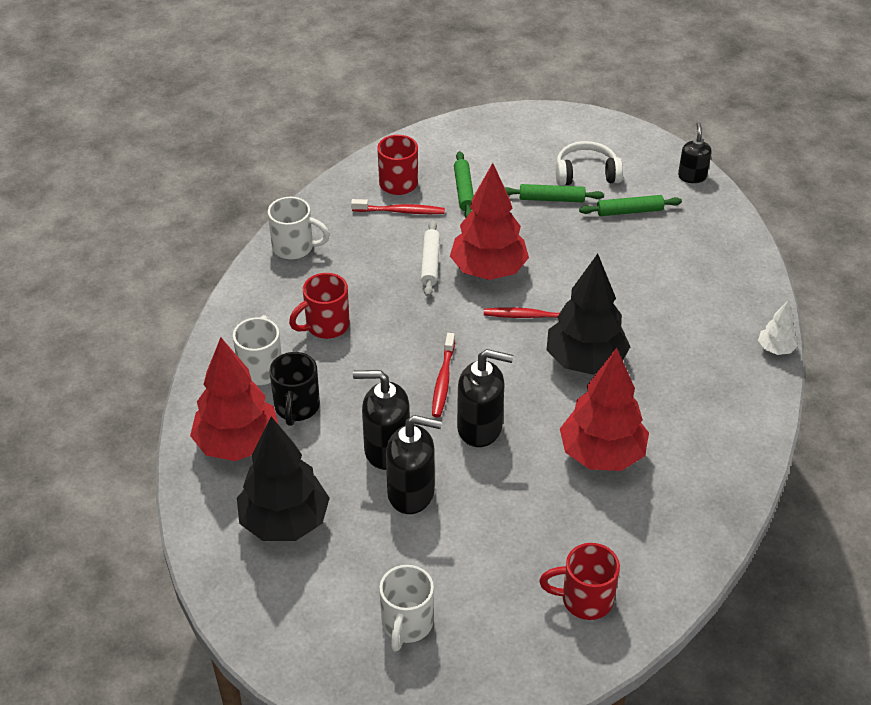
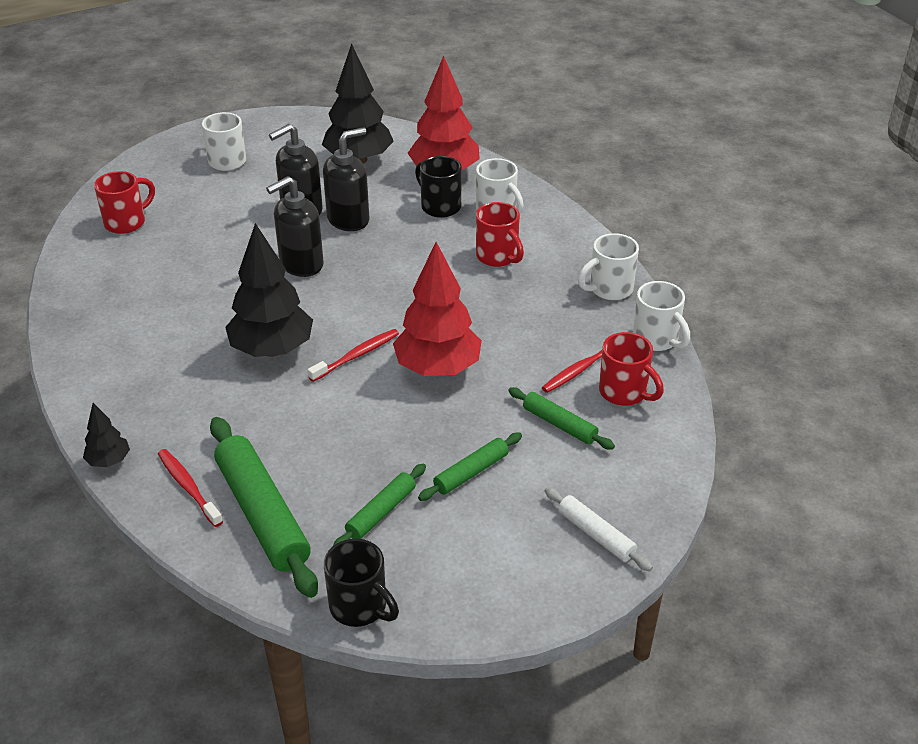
camera: 135 degrees right, 5 degrees down
red mug [289,273,349,339] -> red mug turned 135 degrees clockwise [476,202,524,267]
white rolling pin [421,220,440,297] -> white rolling pin moved to [545,487,653,571]
red toothbrush [432,333,455,417] -> red toothbrush moved to [158,449,223,527]
white headphones [556,141,623,186] -> none
red tree [560,348,649,471] -> none
black soap dispenser [678,122,712,183] -> black mug [324,539,399,627]
white tree [758,300,798,355] -> black tree [83,403,130,467]
none -> green rolling pin [210,417,318,598]
none -> white mug [633,281,690,351]

